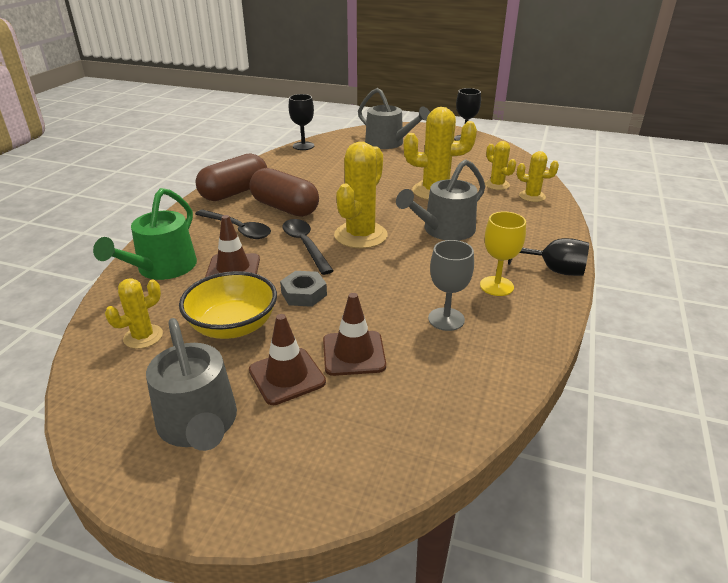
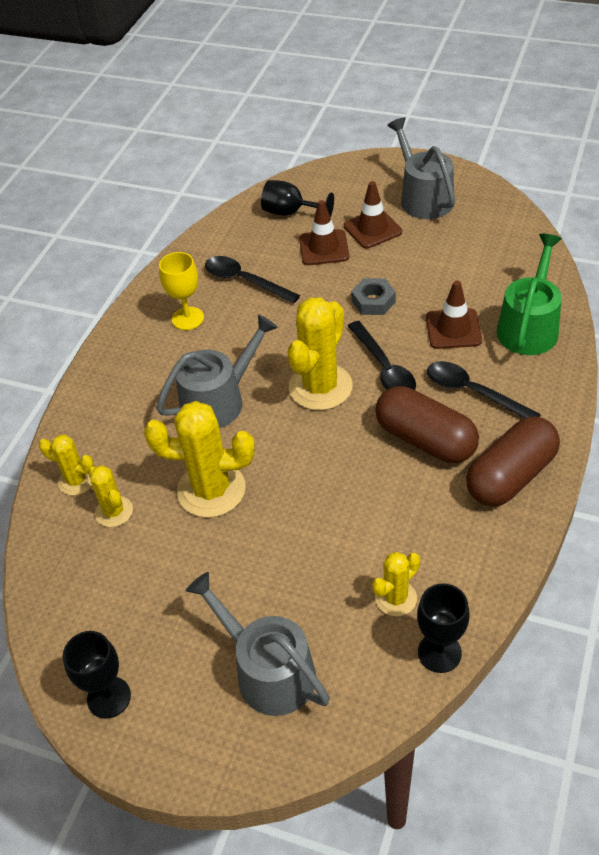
camera: 175 degrees left, 15 degrees up
yellow cactus [105,278,163,349] -> yellow cactus moved to [372,552,420,616]
yellow bowl [179,271,277,339] -> none
grey goblet [428,240,474,331] -> black spoon [205,256,300,304]
black goblet [508,238,589,276] -> black goblet moved to [261,180,334,217]

